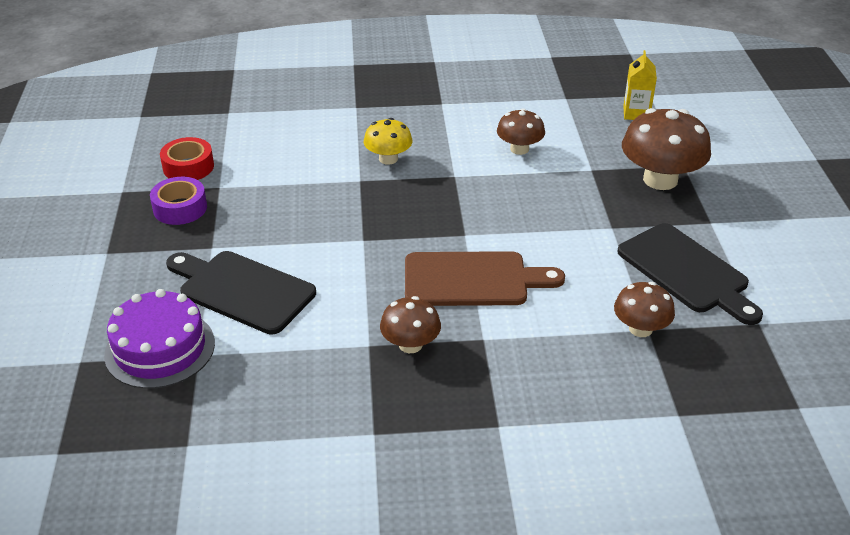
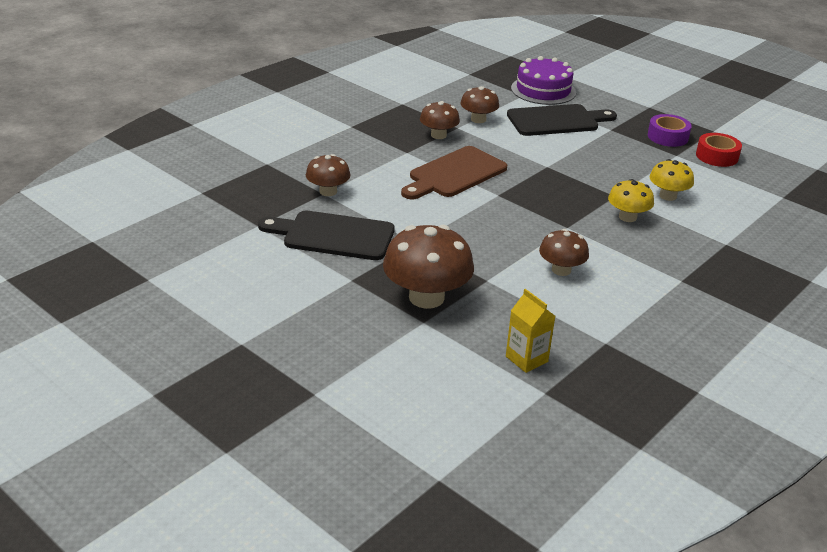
camera: 135 degrees right, 5 degrees down
none -> brown mushroom [460,86,499,123]
none -> yellow mushroom [649,159,694,201]

